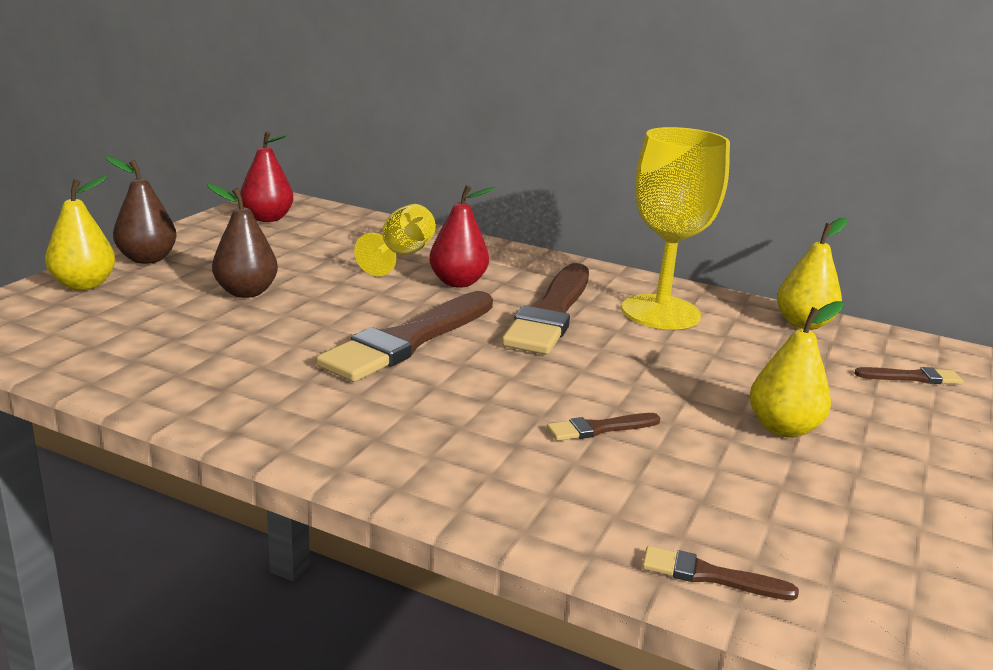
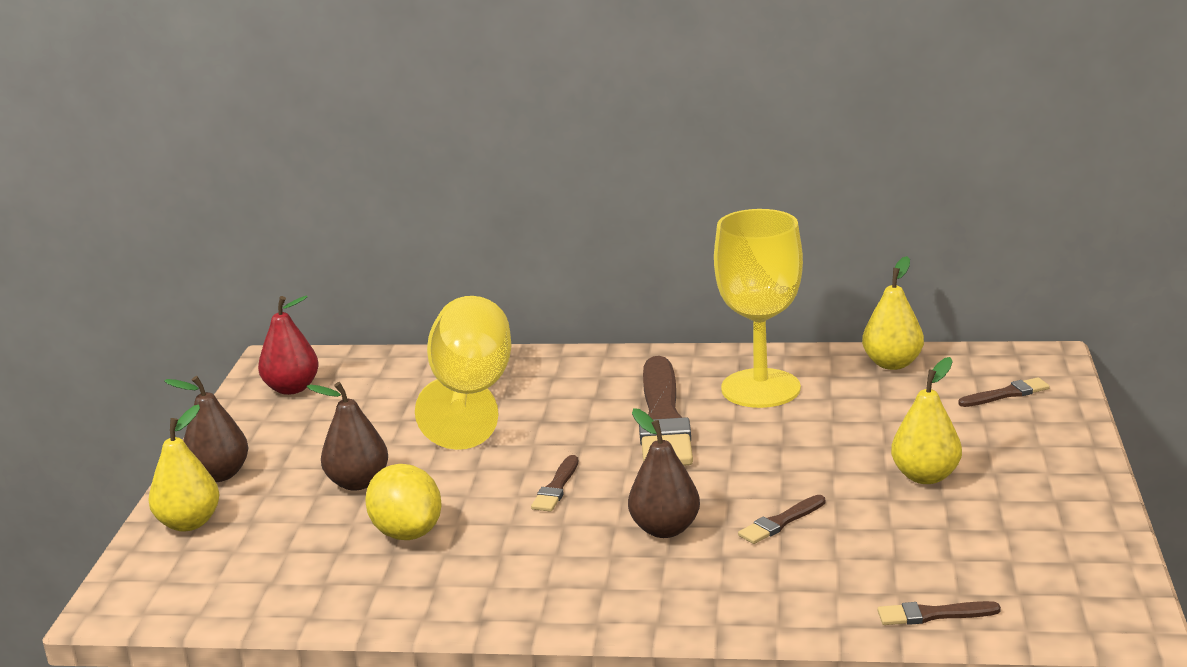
camera: 15 degrees left, 0 degrees up
brown brush [316,291,493,382] -> brown brush [531,455,578,512], size x0.44
yellow goblet [354,204,436,276] -> yellow goblet [415,296,511,450], size x1.67
red pear [429,185,496,288] -> none
none -> yellow lemon [365,464,442,540]
none -> brown pear [628,408,700,538]

